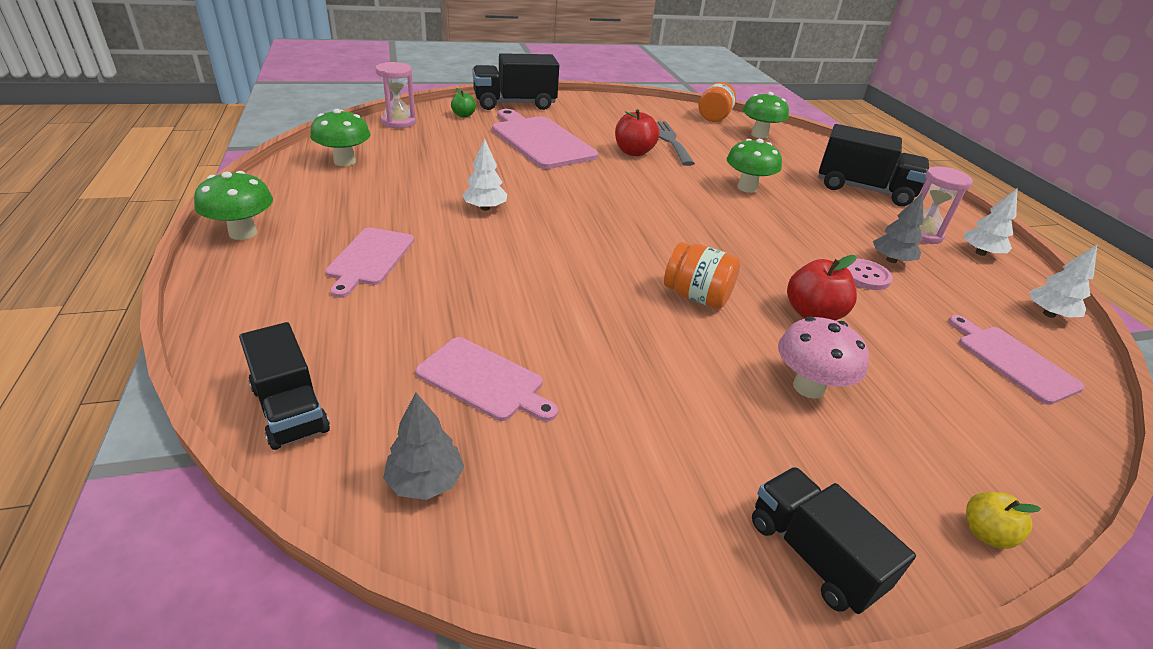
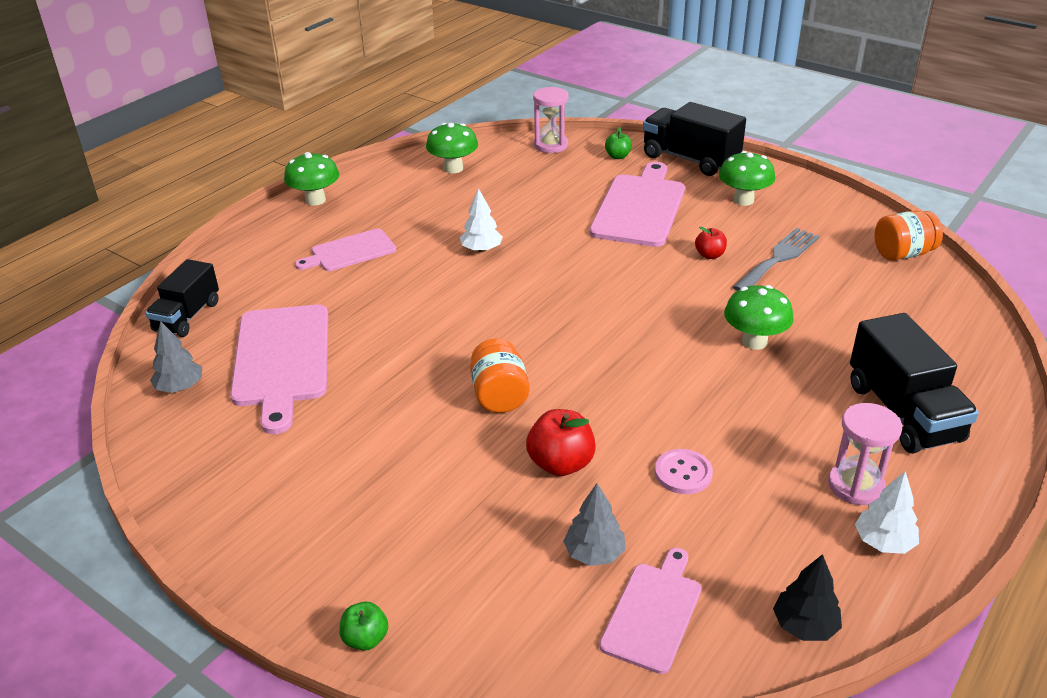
camera: 55 degrees right, 0 degrees up
pink cutting board [415,337,558,421] -> pink cutting board [230,305,328,434], size x1.68
red apple [615,109,659,156] -> red apple [695,227,727,259], size x0.60
green mushroom [743,92,789,138] -> green mushroom moved to [719,151,775,206]
black truck [752,467,916,614] -> none
pink mushroom [778,317,869,399] -> none
grey tree [873,193,923,263] -> grey tree moved to [563,483,625,566]
yellow apple [966,492,1041,549] -> green apple [339,602,388,651]
white tree [1029,245,1097,318] -> black tree [773,554,842,641]

